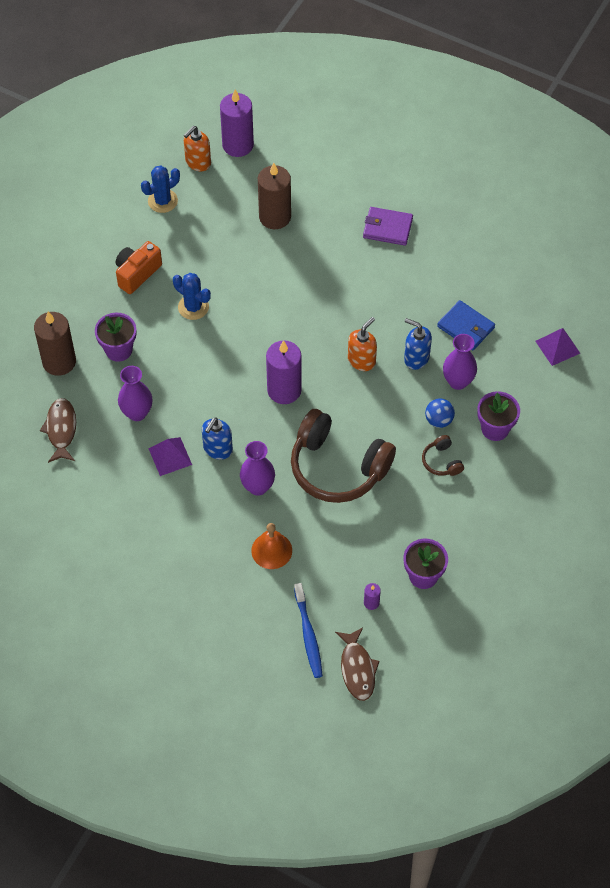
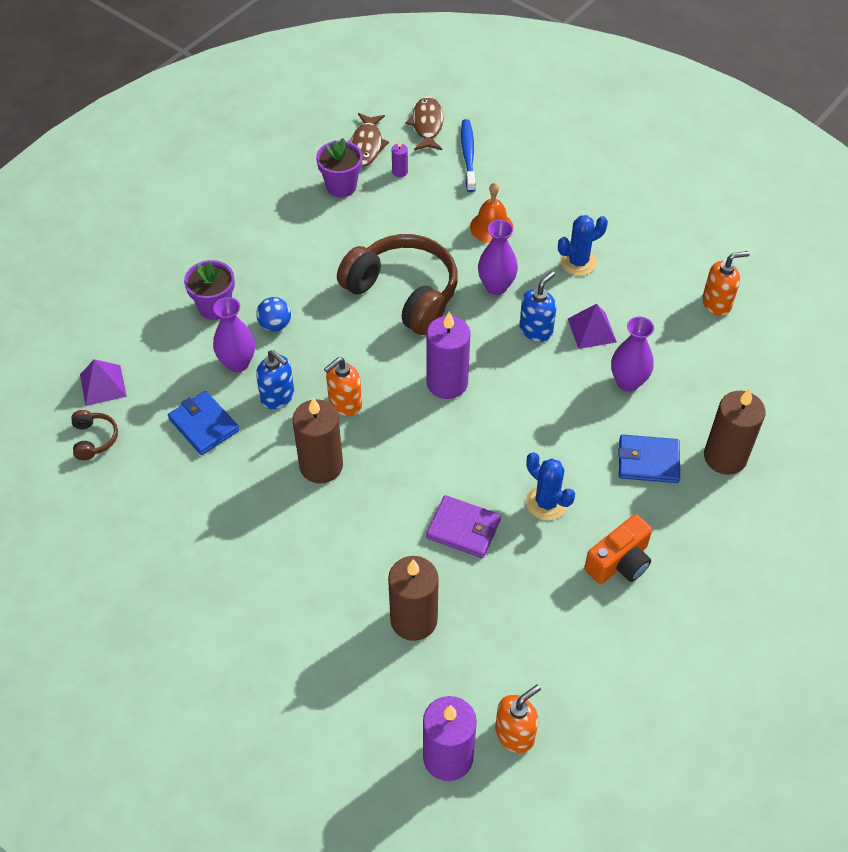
camera: 170 degrees left, 5 degrees down
brown fish [40,398,76,463] -> brown fish moved to [350,113,389,167]
purple flower pot [95,313,136,362] -> blue wallet [618,434,680,483]
blue cactus [141,165,180,213] -> blue cactus moved to [558,215,608,276]
purple wallet [363,207,413,246] -> purple wallet moved to [426,495,501,558]
brown headphones [422,435,464,476] -> brown headphones moved to [71,410,118,460]
none -> brown candle [293,398,343,484]
none -> orange soap dispenser [702,251,750,316]

